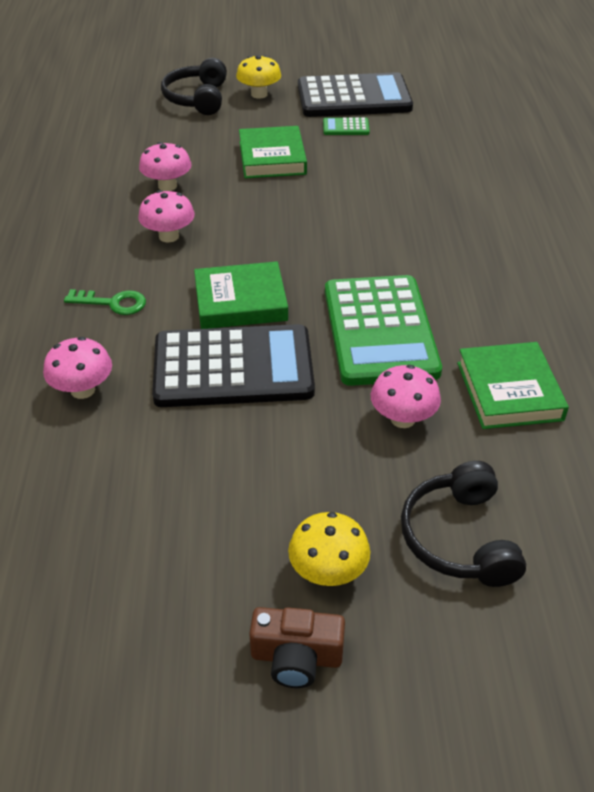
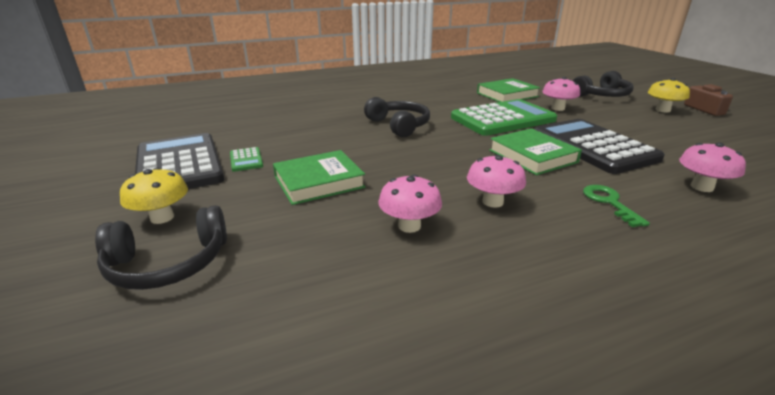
camera: 110 degrees left, 15 degrees down
none -> black headphones [364,97,430,137]

